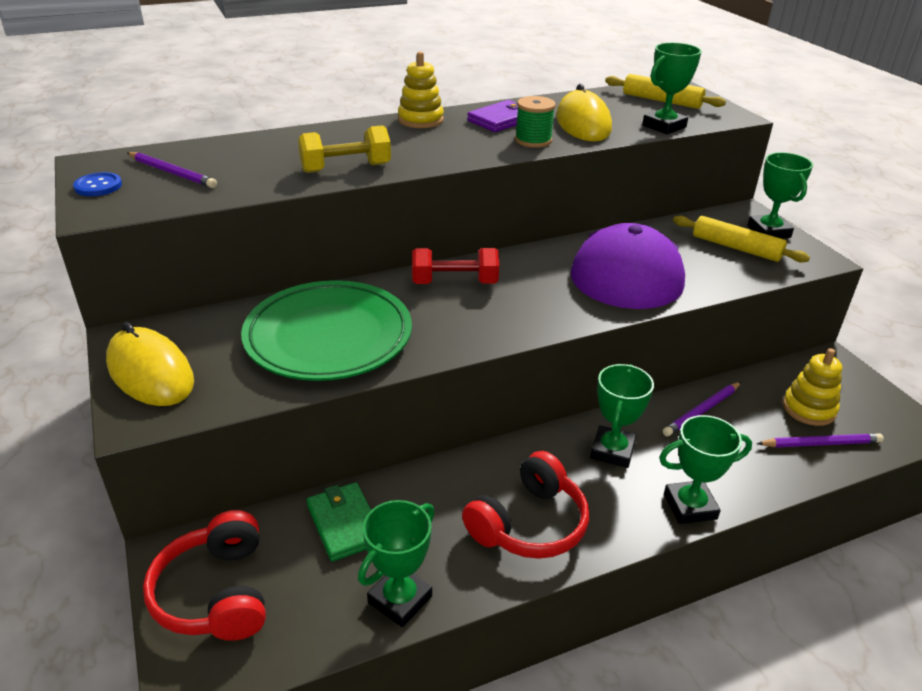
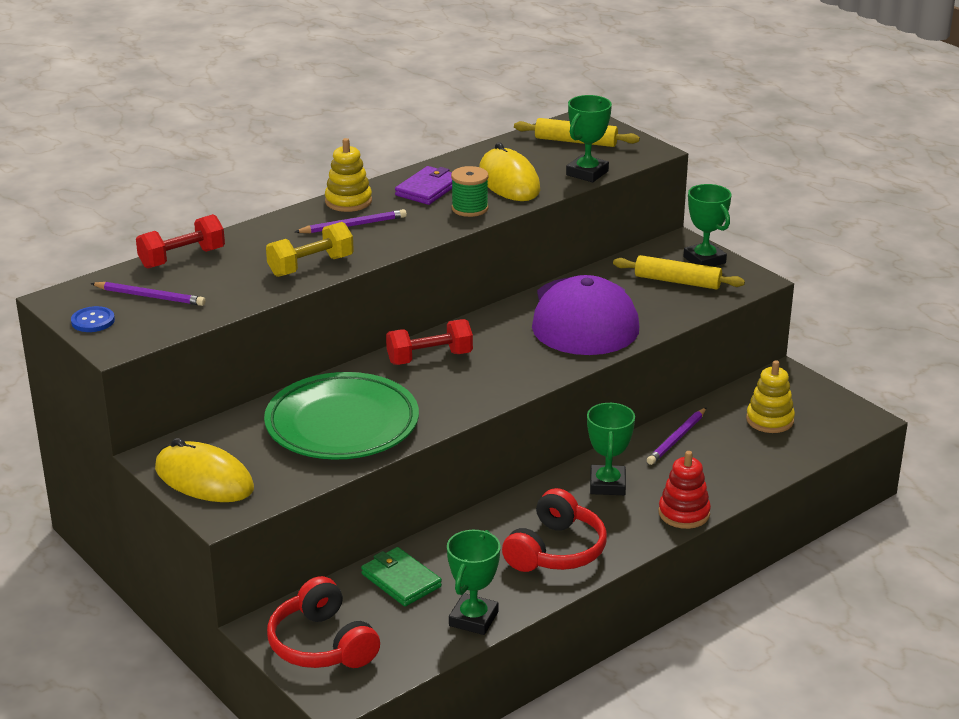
camera: 15 degrees left, 5 degrees down
green trophy [659,415,752,524] -> red stacking toy [658,451,711,529]
purple pencil [756,433,884,448] -> purple pencil moved to [295,209,407,233]
none -> red dumbbell [136,214,225,268]

